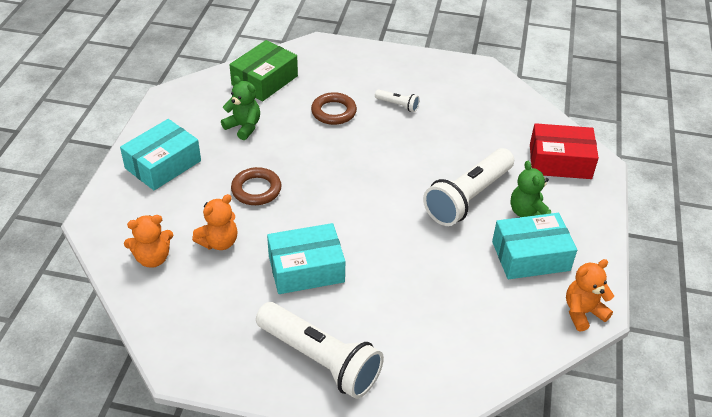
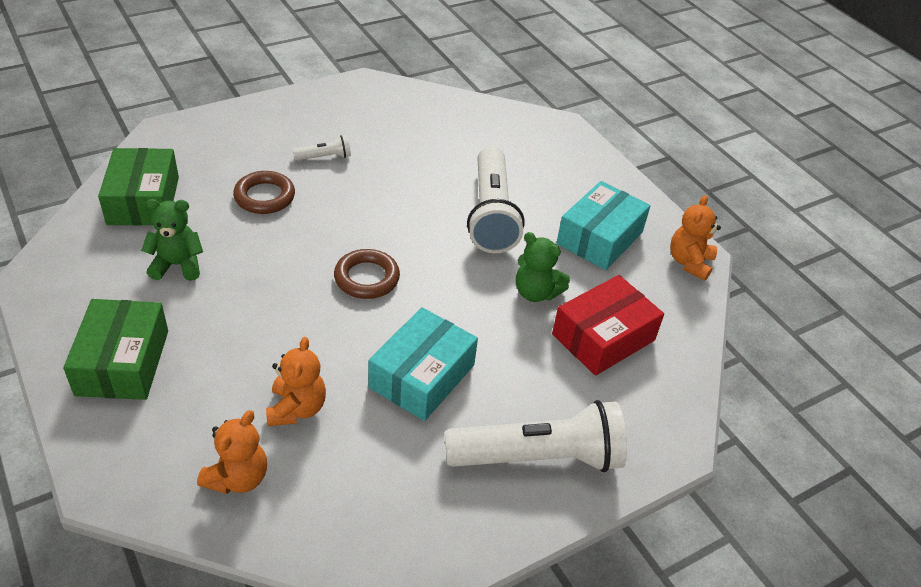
camera: 45 degrees left, 0 degrees up
turquoise box [120,119,201,190] -> green box [63,299,168,400]
brown ring [231,167,282,205] -> brown ring moved to [334,249,400,299]
green teddy bear [511,161,551,217] -> green teddy bear moved to [516,232,570,302]
red box [530,123,599,179] -> red box moved to [552,275,664,376]

